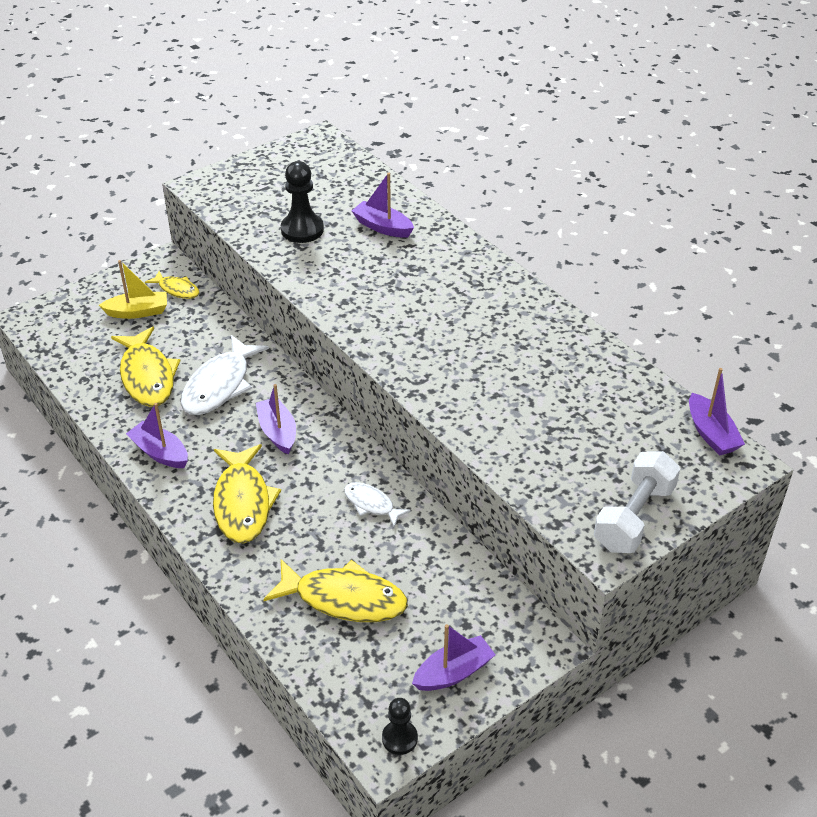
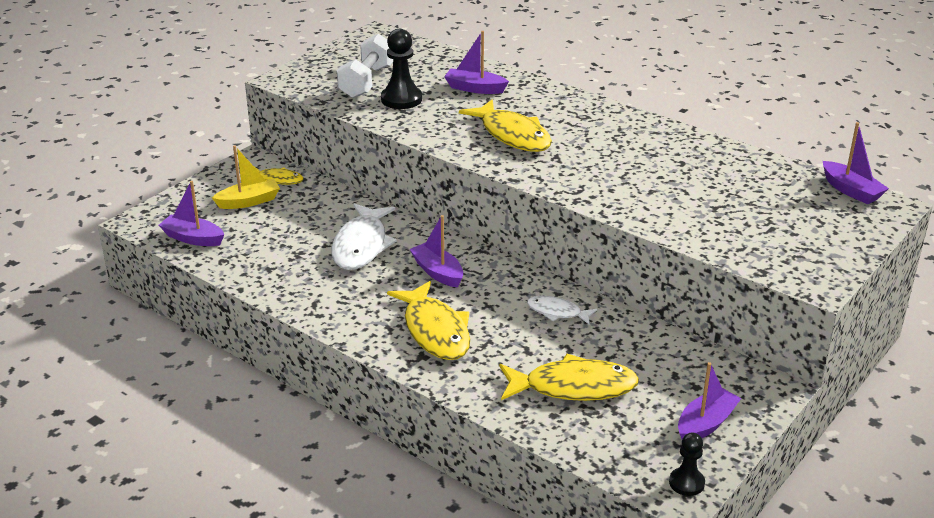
camera: 15 degrees left, 10 degrees down
yellow fish [111,327,180,407] -> yellow fish moved to [459,99,552,152]
purple boat [126,403,188,468] -> purple boat moved to [159,181,224,246]
white dumbbell [594,451,680,553] -> white dumbbell moved to [337,34,393,98]

